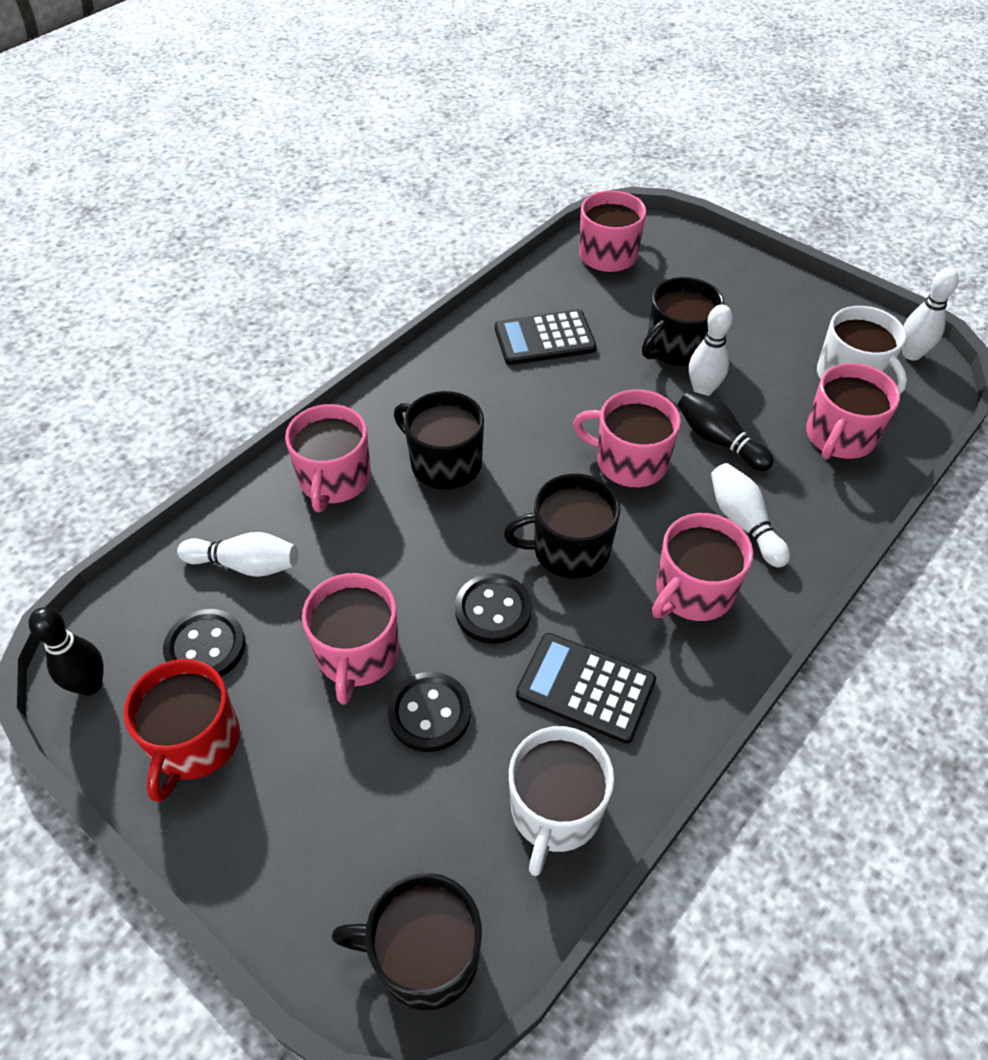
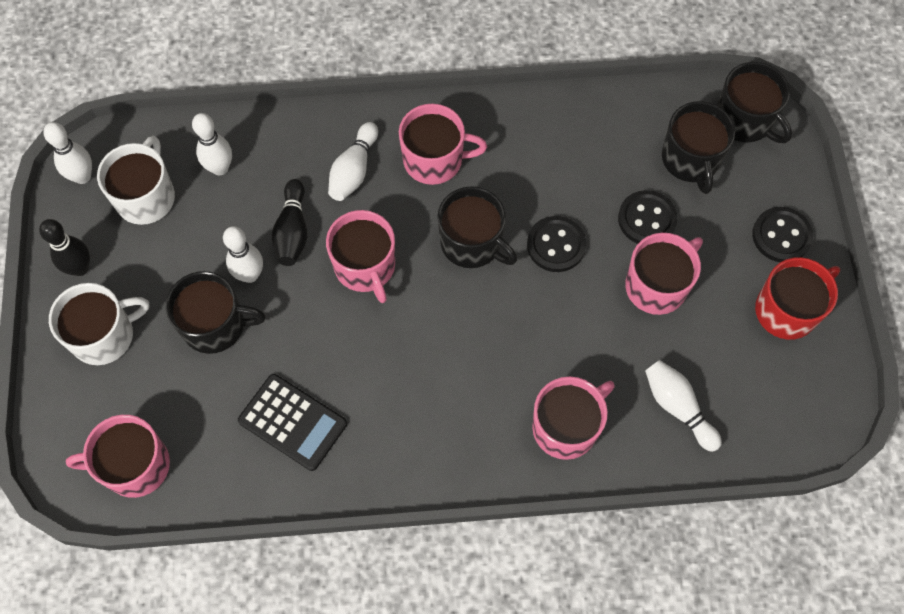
camera: 135 degrees left, 15 degrees up
black bowling pin [29,607,104,696] -> black bowling pin moved to [39,219,90,276]
black button [163,609,246,677] -> black button moved to [752,207,813,262]
black mug [394,391,484,490] -> black mug moved to [662,101,735,194]
white mug [509,726,614,876] -> white mug moved to [49,283,149,365]
black calculator [516,633,656,744] -> none
pink mug [806,363,900,460] -> white bowling pin [192,113,232,175]

